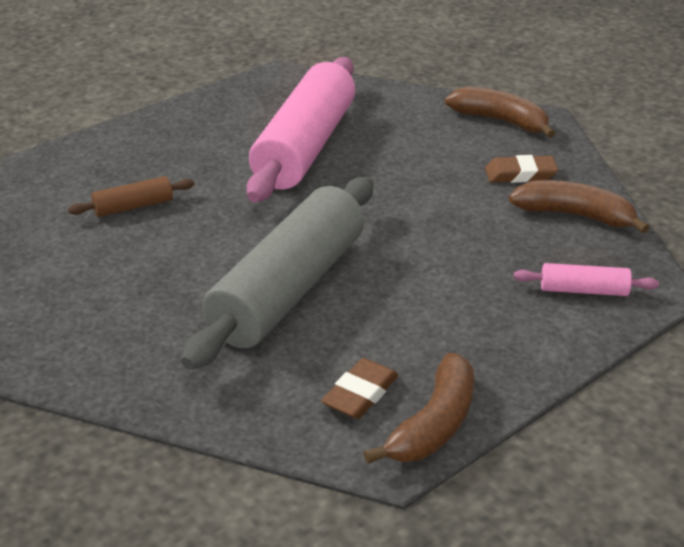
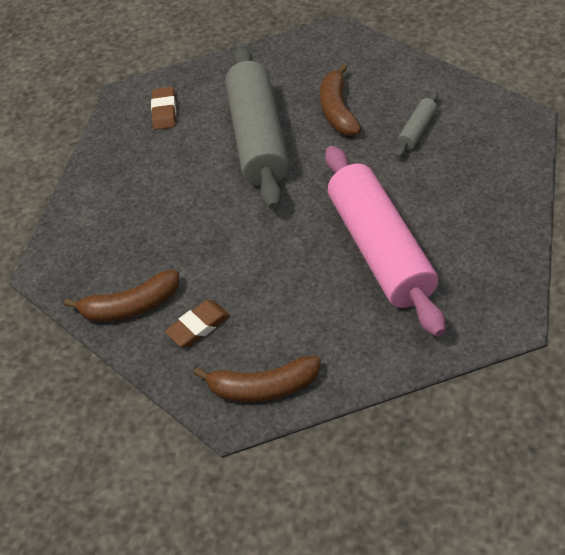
camera: 150 degrees right, 15 degrees up
brown rolling pin [68,176,195,217] -> grey rolling pin [396,92,438,158]
brown banana [364,353,474,464] -> brown banana moved to [320,64,361,136]
pink rolling pin [514,263,659,296] -> none

